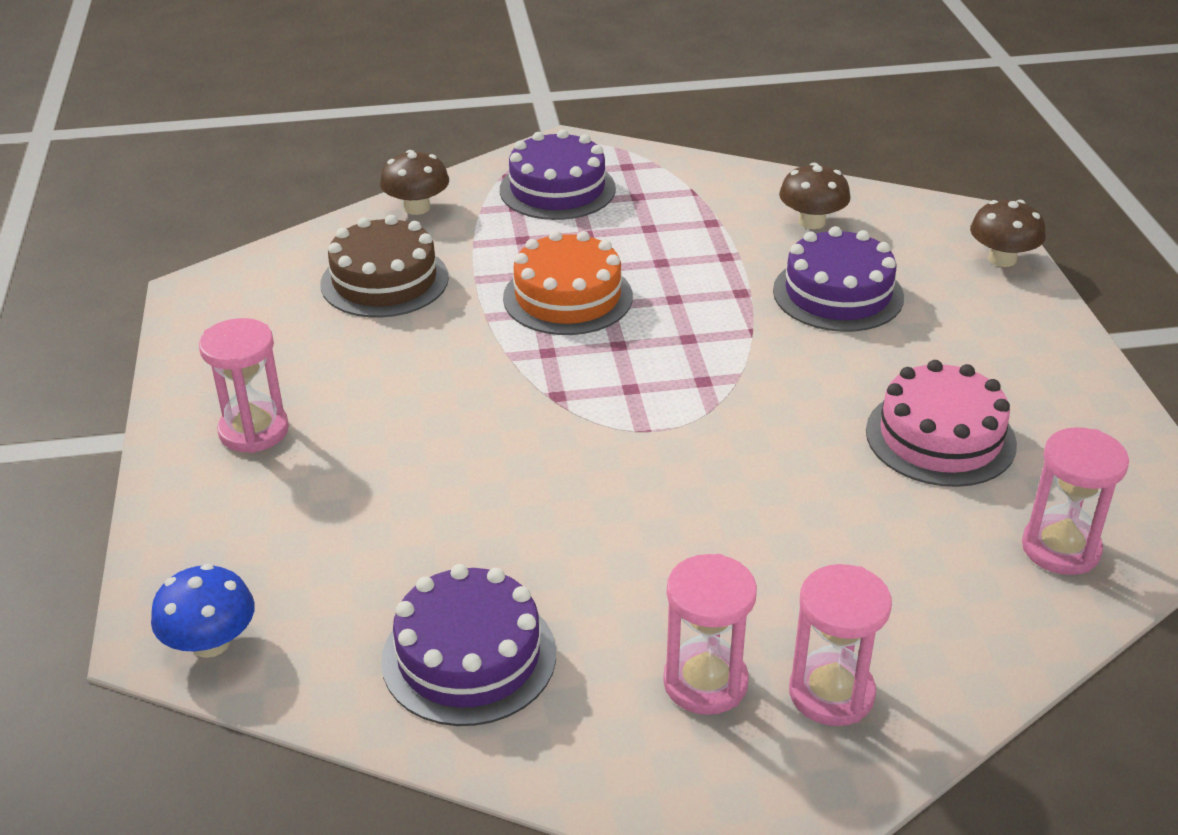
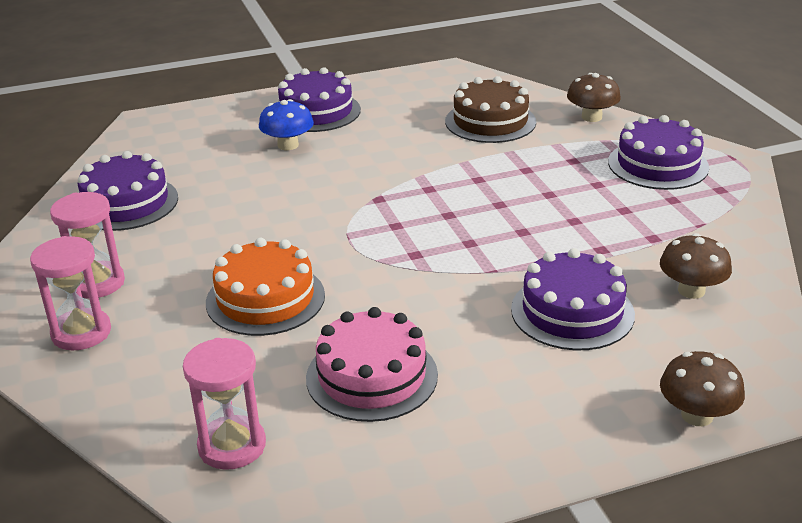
camera: 80 degrees right, 5 degrees down
blue mushroom [151,564,255,658] -> blue mushroom moved to [259,99,314,150]
pink hourglass [199,318,289,453] -> purple cake [278,67,361,132]
orange cake [503,231,633,335] -> orange cake moved to [206,238,325,336]

